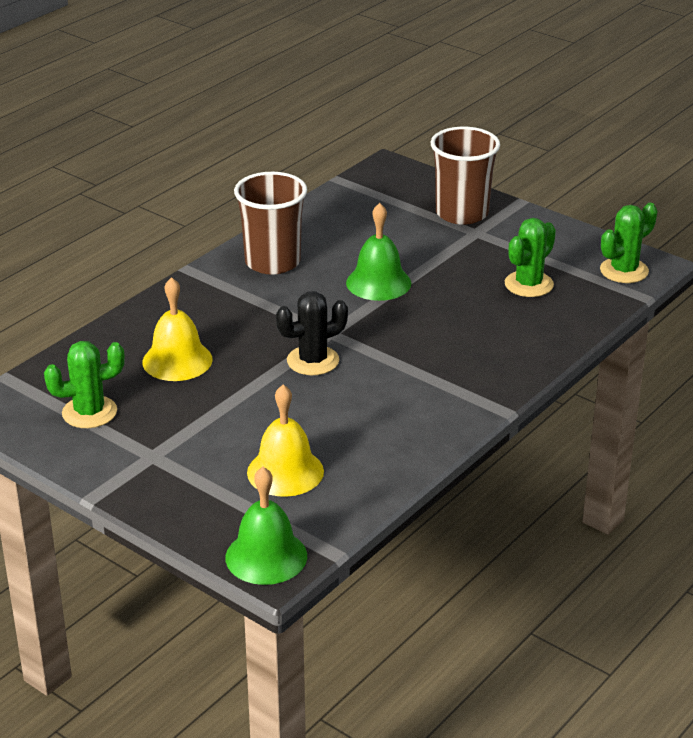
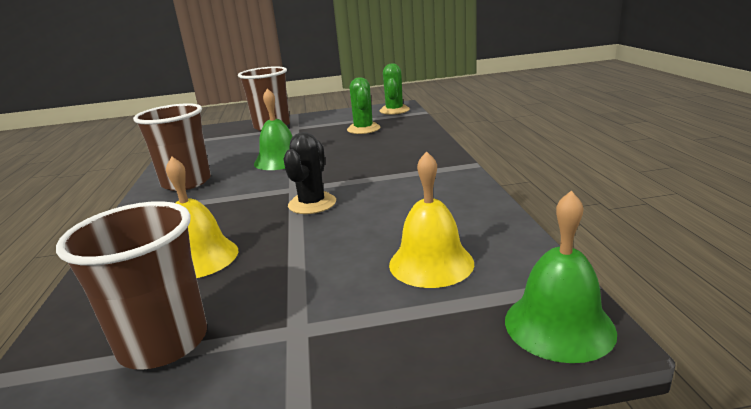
camera: 45 degrees left, 10 degrees down
green cactus [44,341,125,428] -> brown cup [56,201,207,370]

